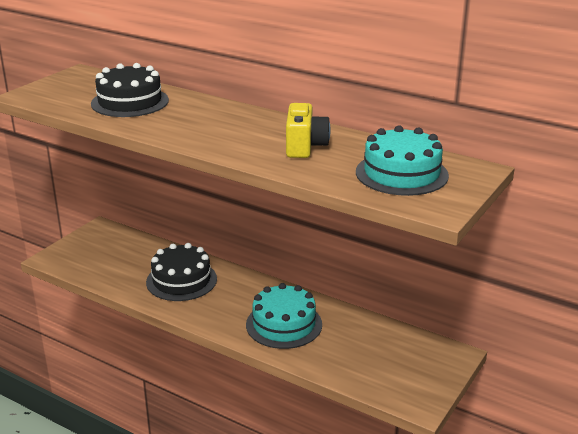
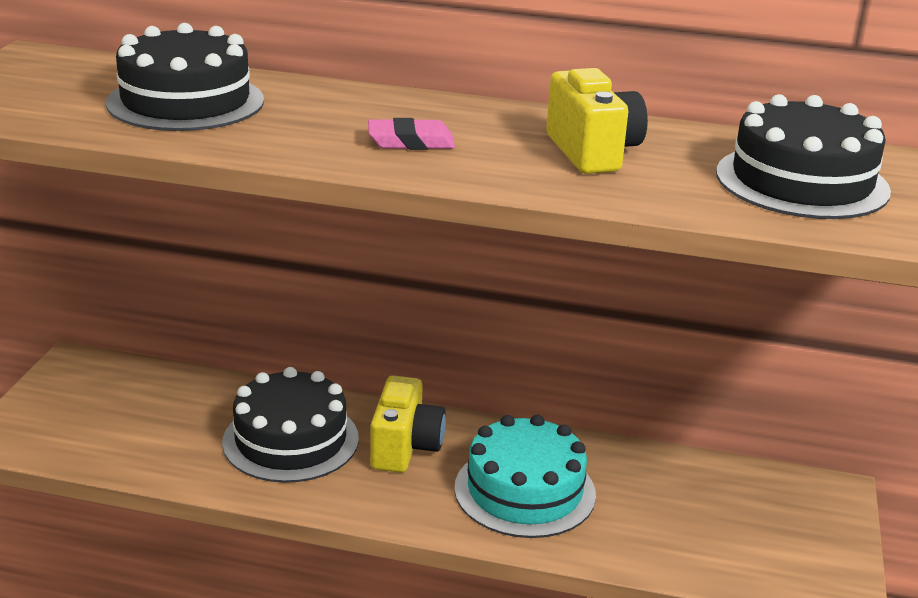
camera: 20 degrees left, 0 degrees up
turquoise cake [356,125,449,196] -> black cake [716,94,891,219]
none -> pink eraser [368,118,455,150]
none -> yellow camera [370,376,446,473]

